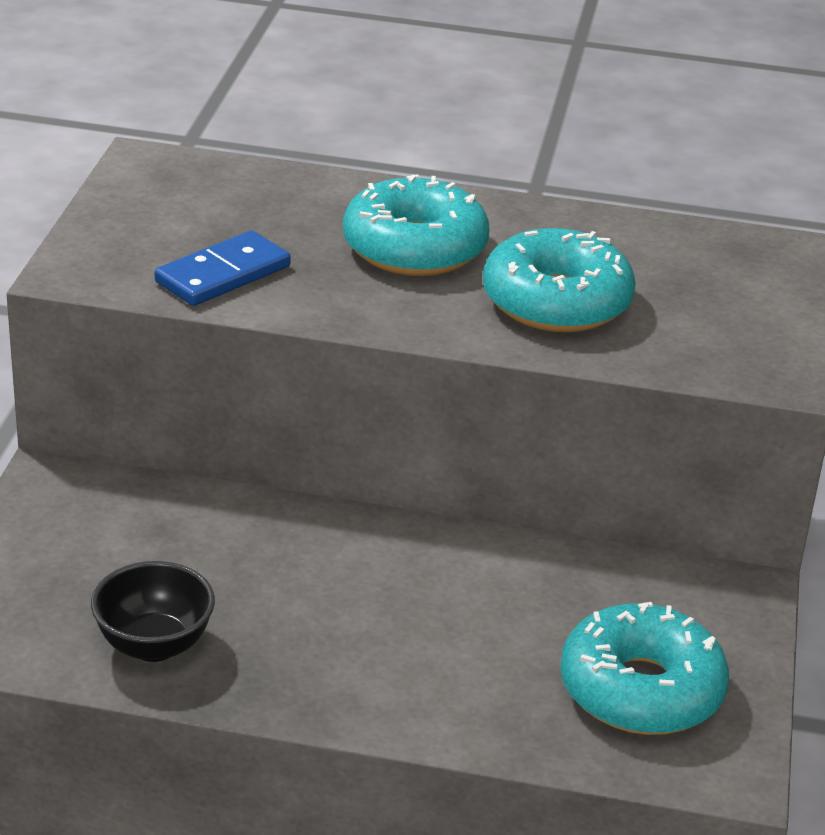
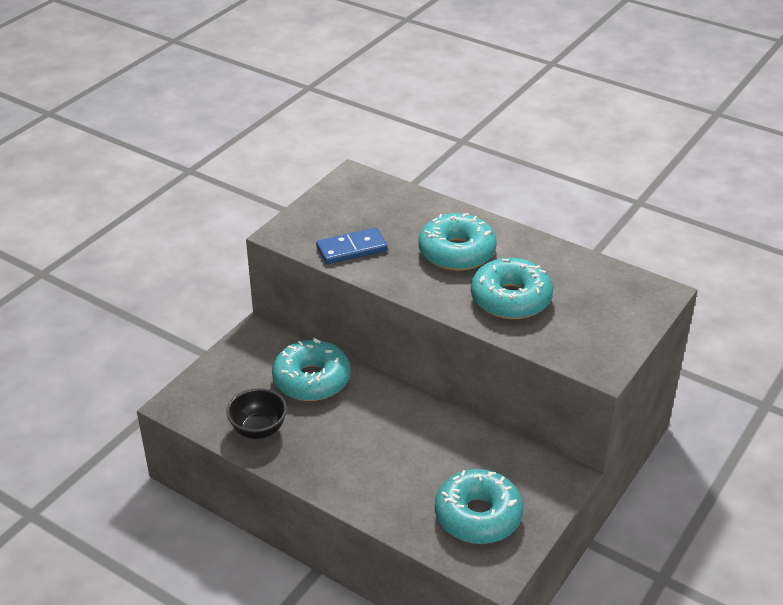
camera: 25 degrees right, 5 degrees up
none -> turquoise donut [272,338,350,401]

